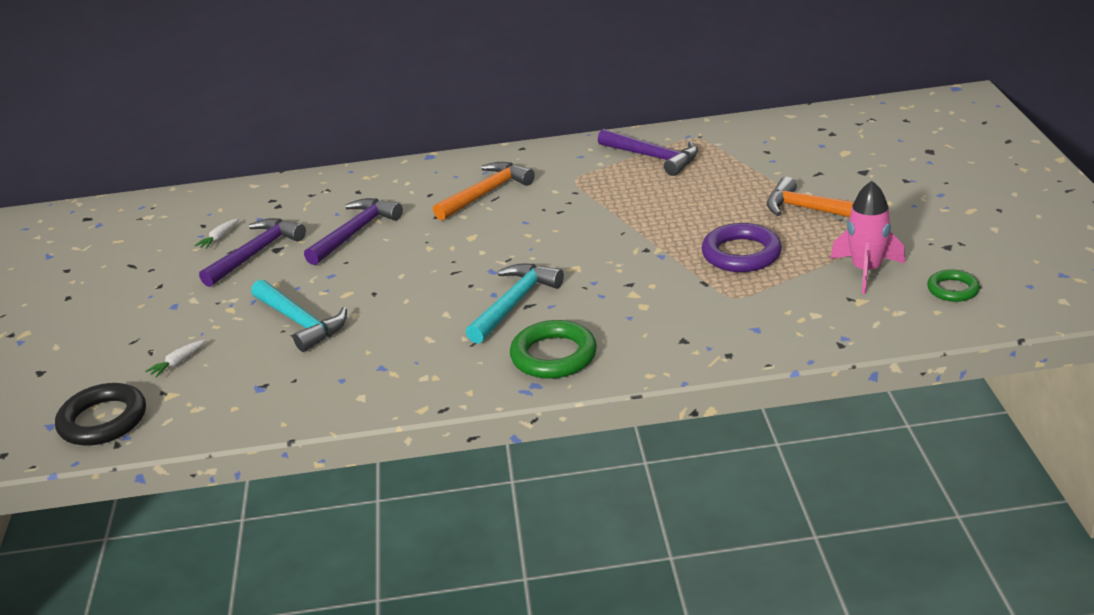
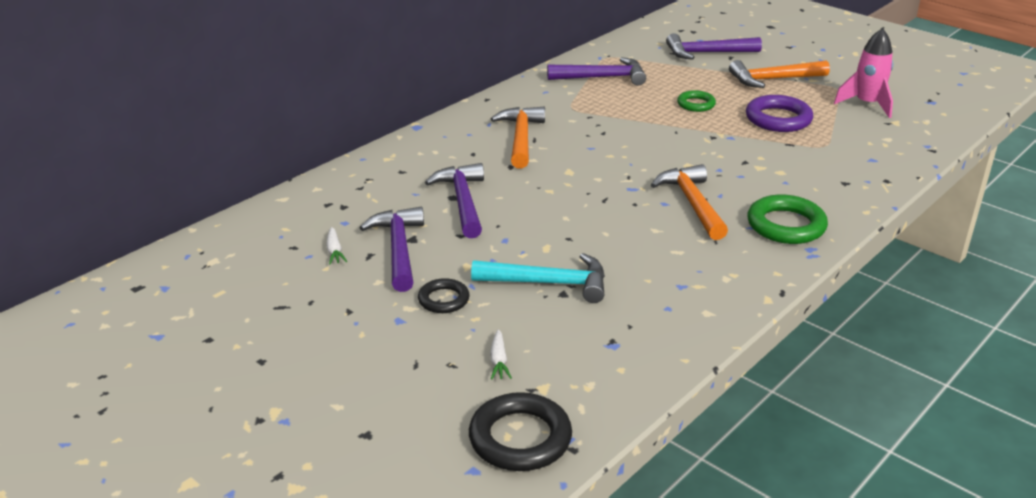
camera: 45 degrees left, 0 degrees up
turquoise hammer [466,264,564,344] -> orange hammer [651,164,728,240]
green ring [927,269,980,302] -> green ring moved to [677,90,716,112]
none -> black ring [418,278,470,313]
none -> purple hammer [666,33,762,60]

